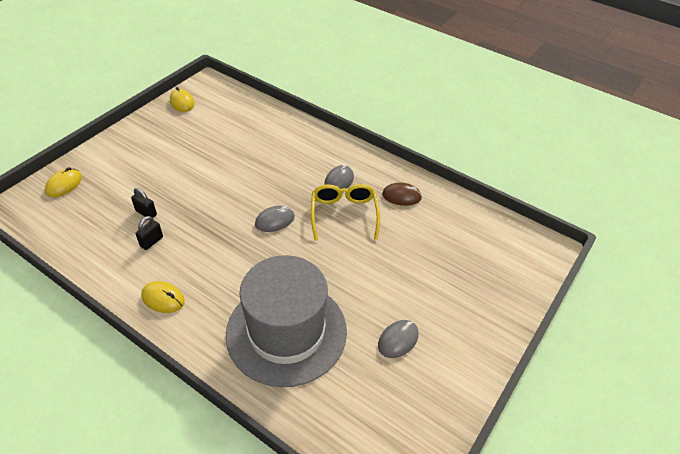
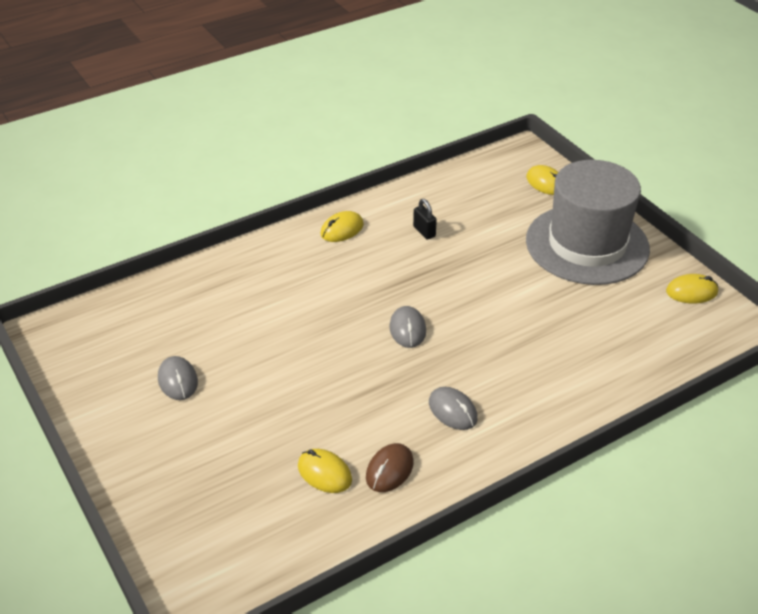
camera: 115 degrees right, 5 degrees down
black padlock [131,188,157,218] -> none
grey hat [226,255,347,387] -> grey hat moved to [526,160,650,285]
yellow glasses [311,184,380,241] -> none
none -> yellow mouse [298,449,352,493]

